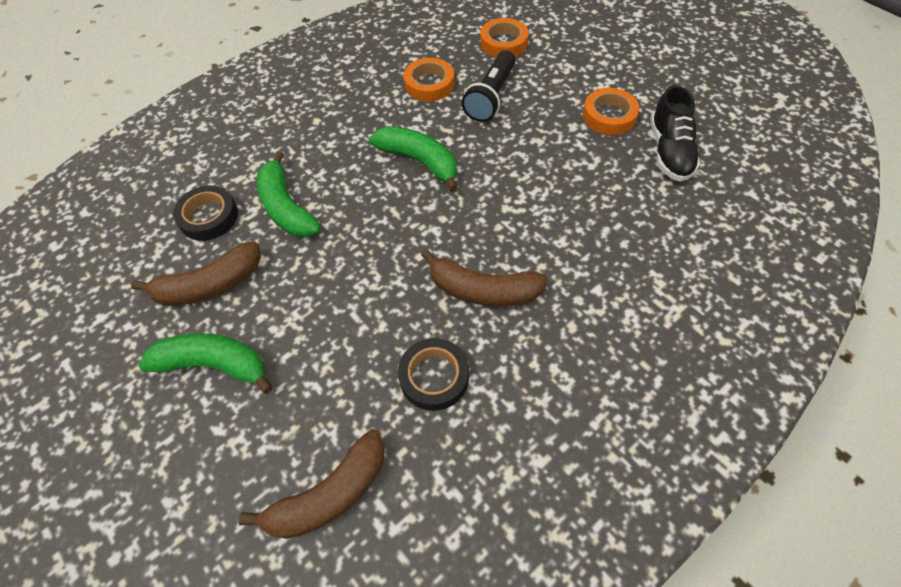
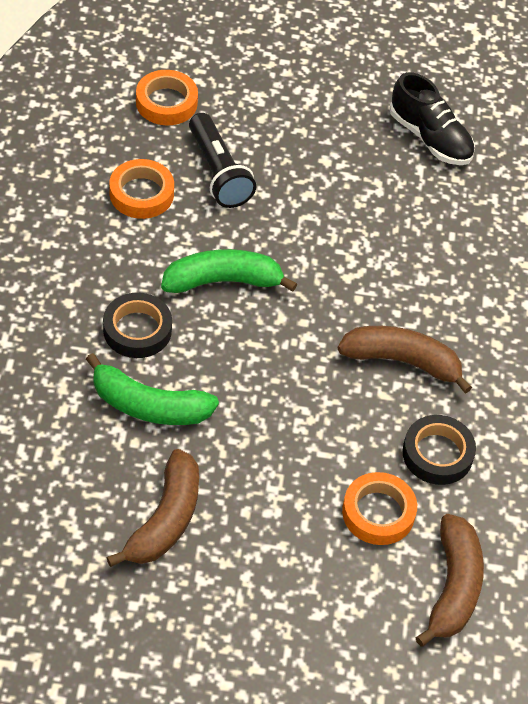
camera: 50 degrees left, 5 degrees down
green banana [138,333,273,394] -> none
black tape [173,186,238,241] -> black tape moved to [103,293,172,358]
brown banana [421,249,548,306] -> brown banana turned 135 degrees counterclockwise [338,326,472,394]
orange tape [583,88,639,135] -> orange tape moved to [342,472,417,545]

